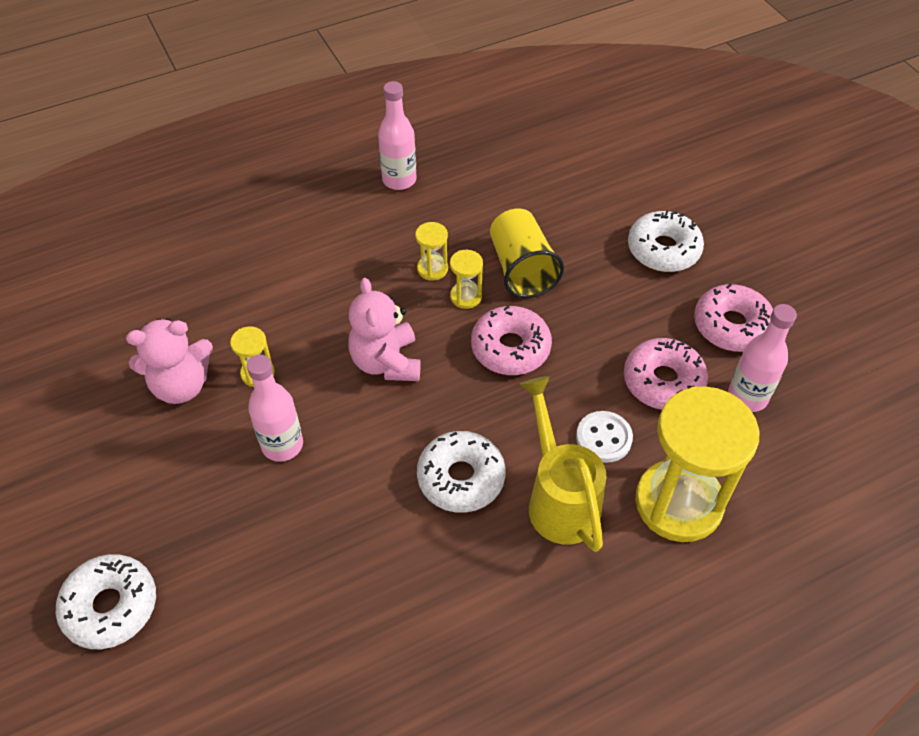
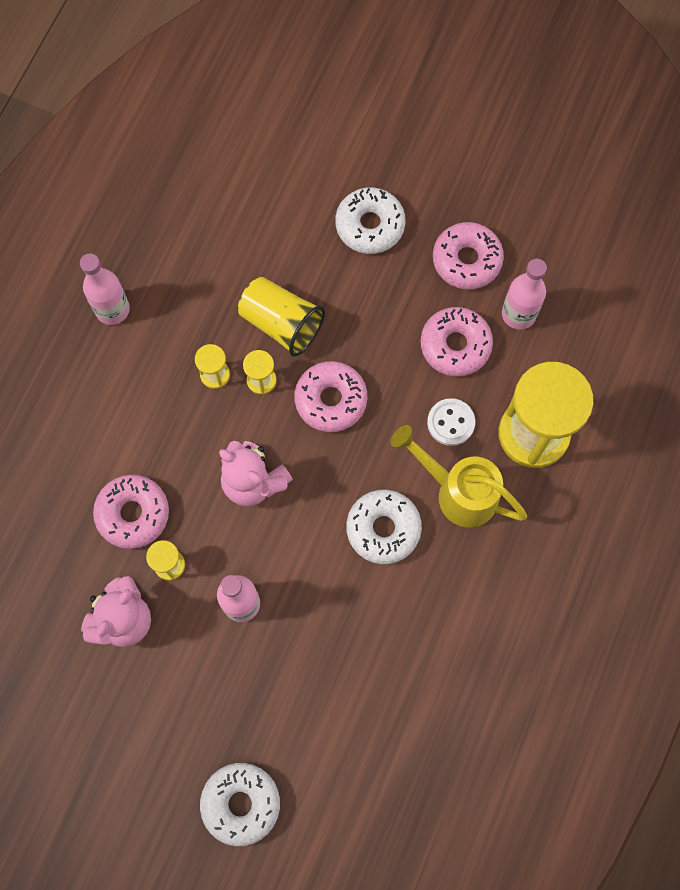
camera: 40 degrees left, 20 degrees up
none -> pink donut [93,474,169,549]

